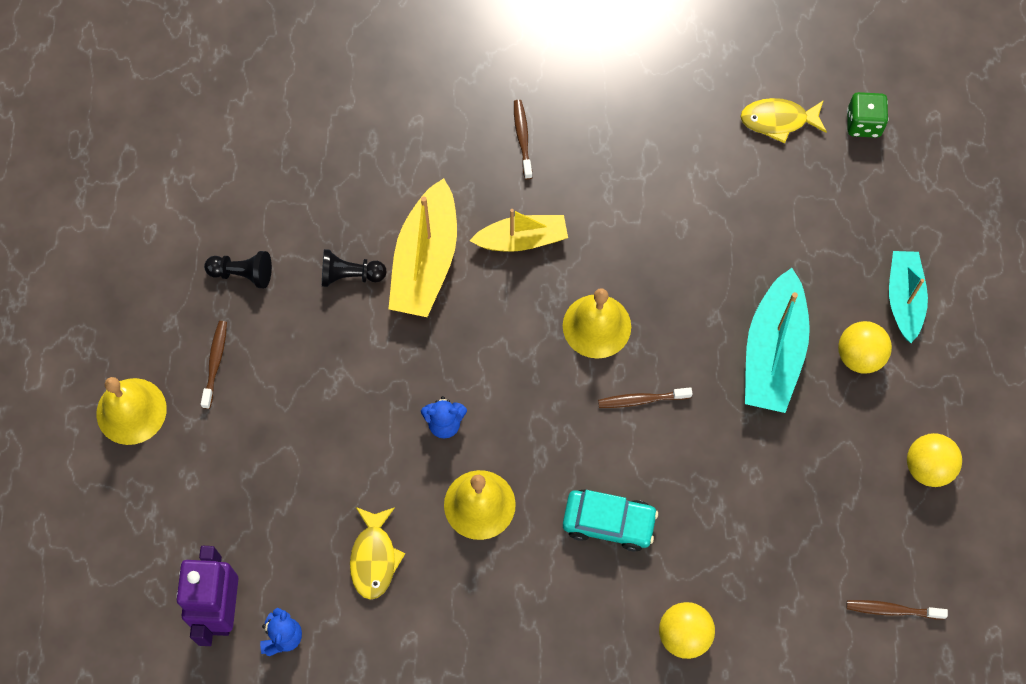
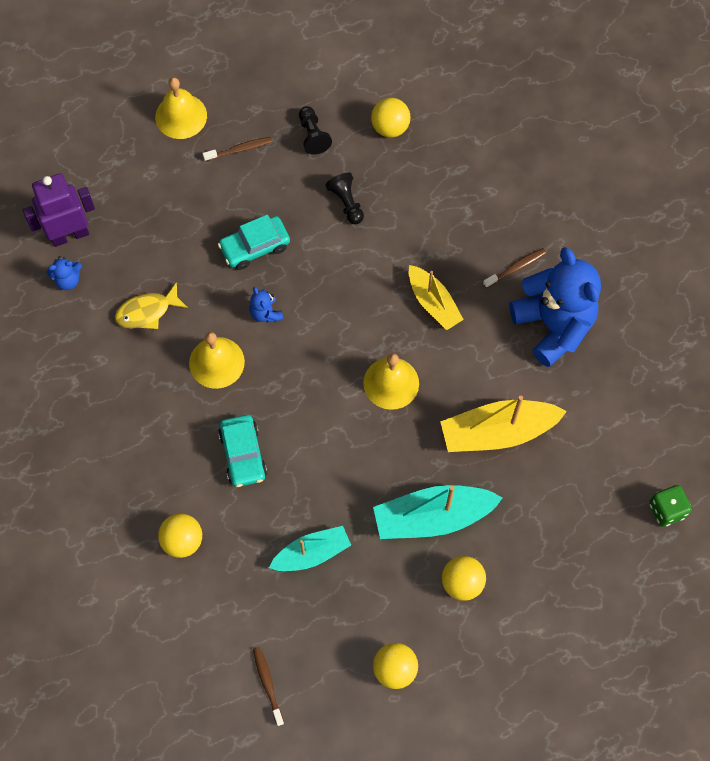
camera: 65 degrees right, 0 degrees up
yellow boat [389,178,457,317] -> yellow boat moved to [440,396,567,452]
brown toothbrush [598,387,693,408] -> none
yellow fish [741,98,827,143] -> none
turquoise boat [889,251,928,343] -> turquoise boat moved to [269,526,351,571]
none -> turquoise car [218,215,290,270]
none -> yellow ball [371,98,410,138]
none -> blue teddy bear [510,247,601,367]

